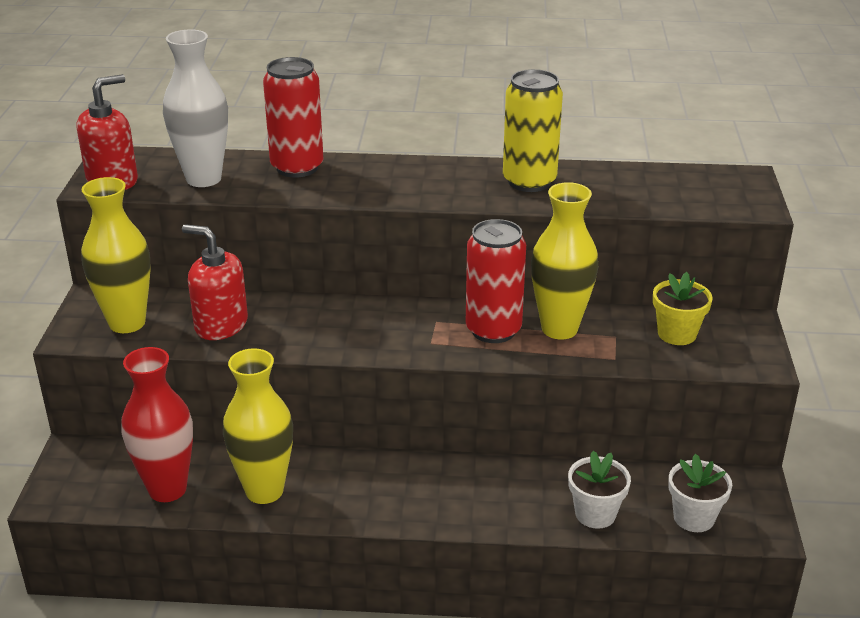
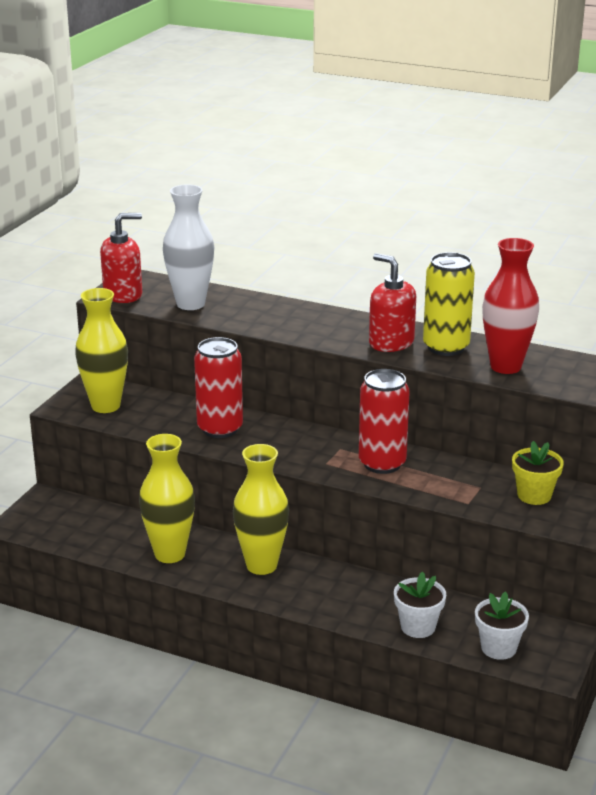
camera: 20 degrees right, 5 degrees down
red vase [121,347,193,502] -> red vase moved to [482,238,539,374]
red soap dispenser [182,224,248,340] -> red soap dispenser moved to [369,253,416,352]
red can [263,57,323,178] -> red can moved to [194,337,243,438]
yellow vase [531,182,598,340] -> yellow vase moved to [233,444,289,575]

